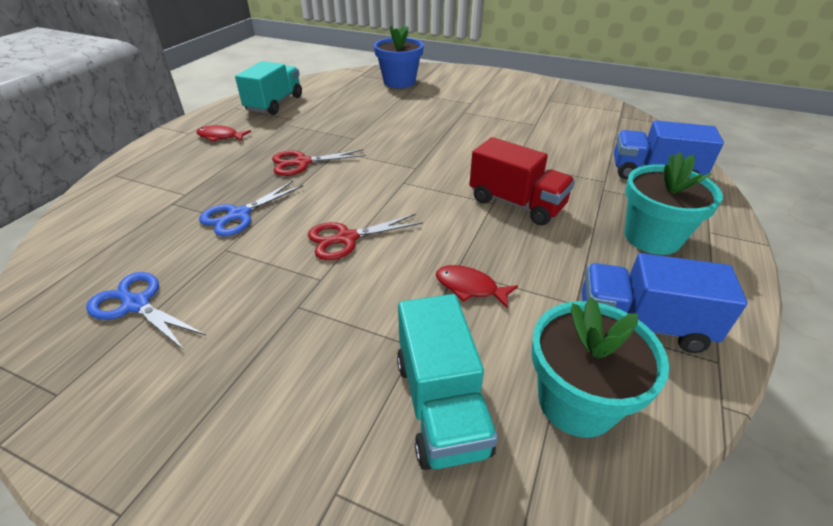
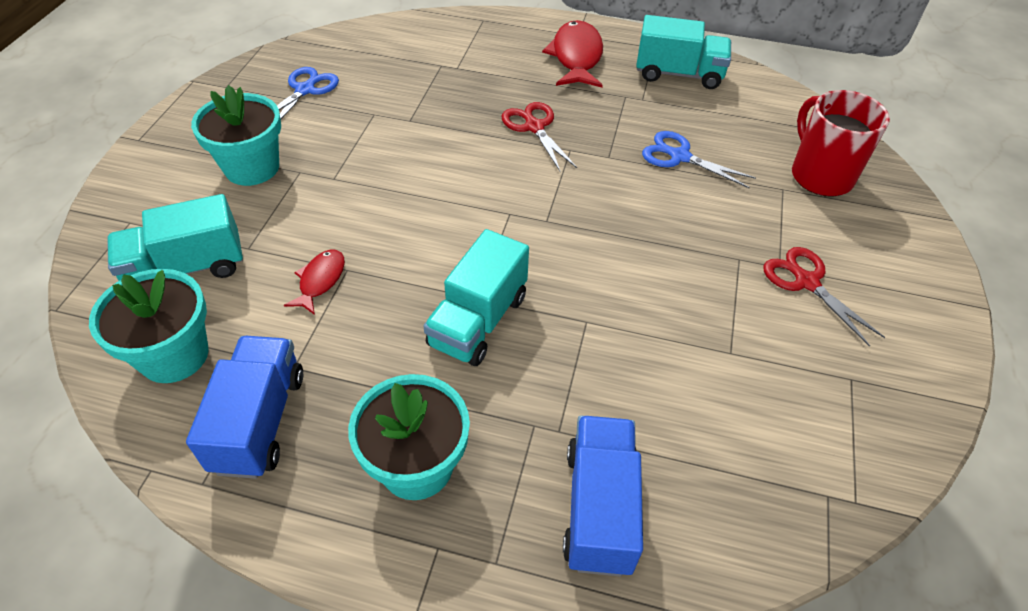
camera: 80 degrees right, 10 degrees up
red fish [196,125,251,142] -> red fish [542,20,603,88], size x1.80
blue scissors [199,181,303,237] -> blue scissors moved to [642,131,756,188]
red scissors [308,214,423,260] -> red scissors moved to [763,247,885,347]
blue flower pot [374,25,424,88] -> red mug [792,90,890,197]
red truck [469,137,575,225] -> turquoise truck [423,229,529,366]
none -> turquoise flower pot [191,85,281,186]

